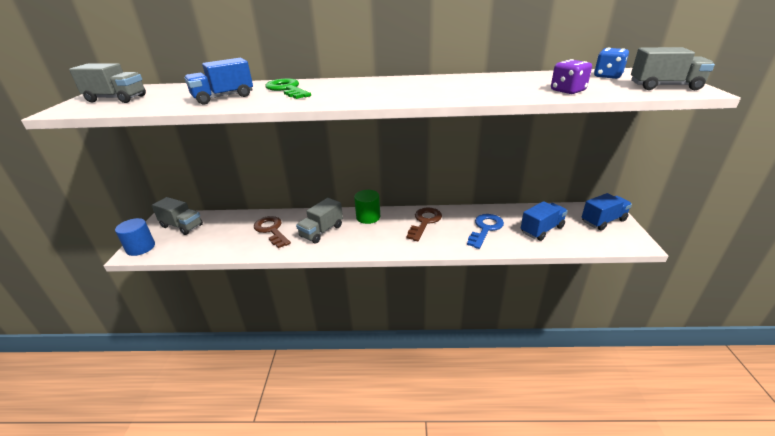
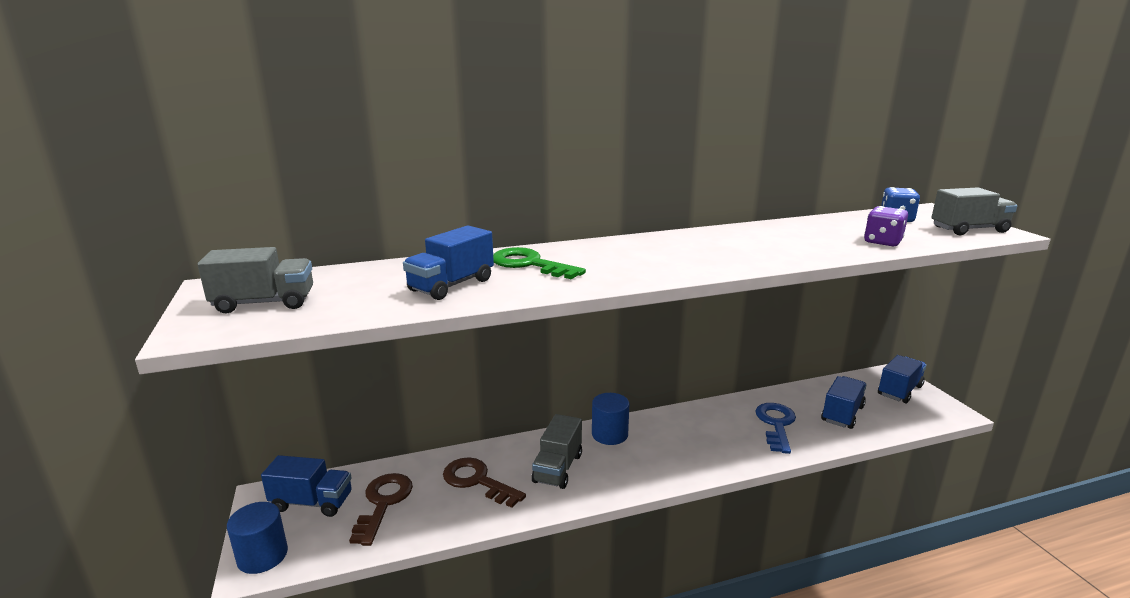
camera: 20 degrees left, 10 degrees down
grey truck [151,197,203,235] -> blue truck [261,455,351,517]
green cylinder [354,190,380,224] -> blue cylinder [592,393,629,445]
brown key [407,207,442,241] -> brown key moved to [349,473,413,546]

